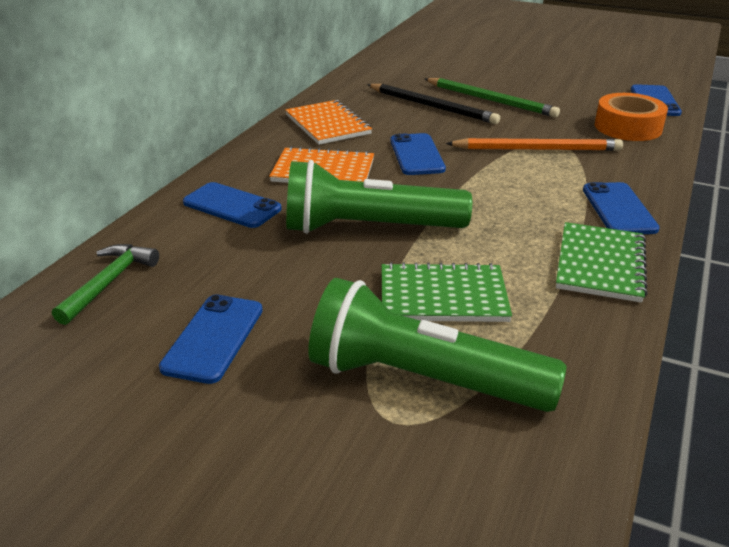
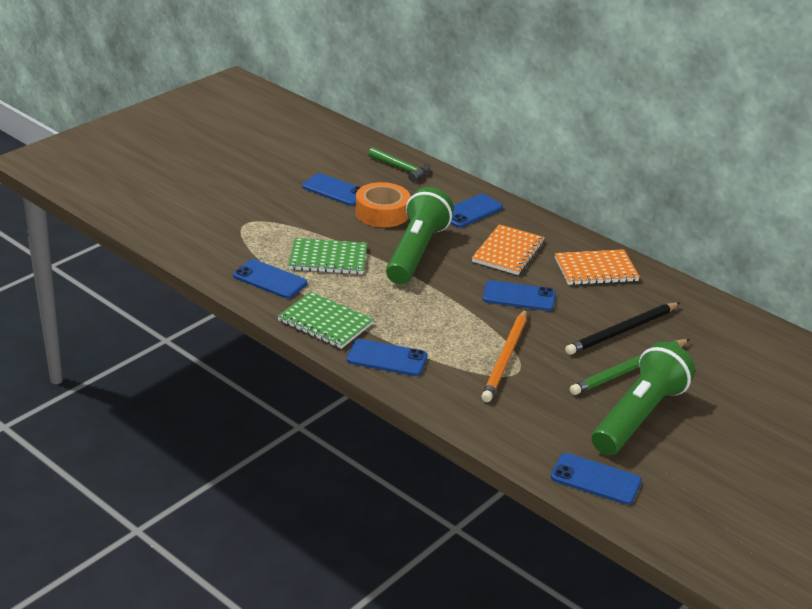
camera: 105 degrees right, 0 degrees up
green flashlight [308,278,566,412] -> green flashlight moved to [592,342,695,455]
green notebook [382,262,512,322] -> green notebook turned 75 degrees clockwise [288,238,367,275]
orange tape [595,93,668,141] -> orange tape moved to [355,182,411,227]
none -> blue phone [233,259,307,298]

